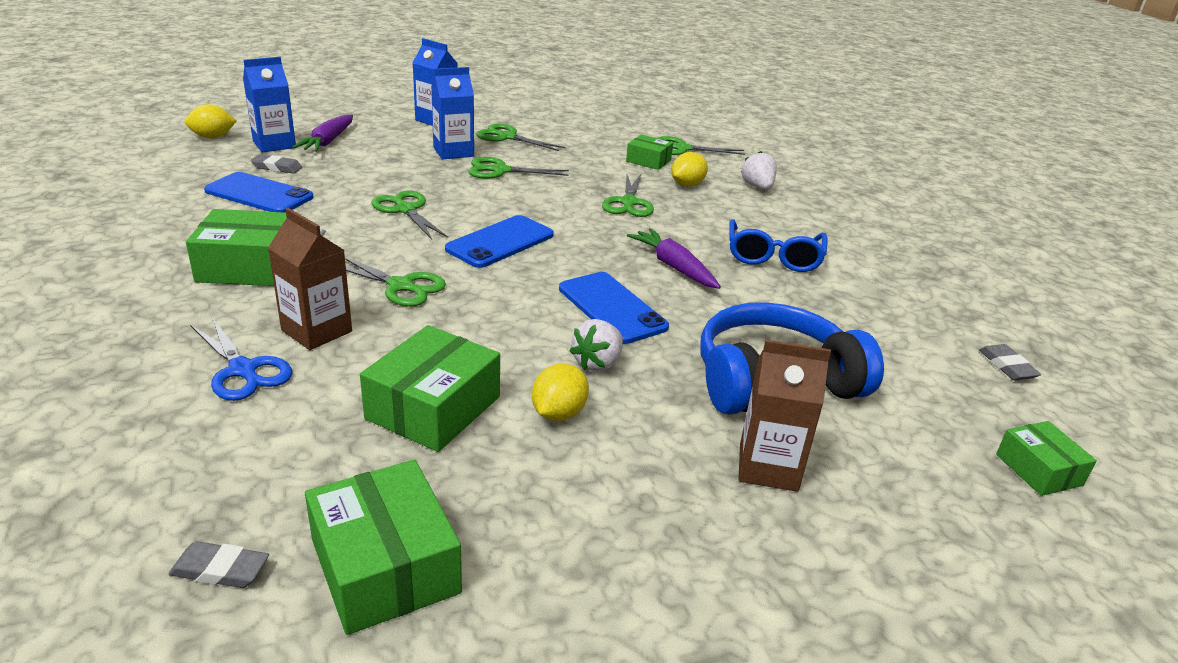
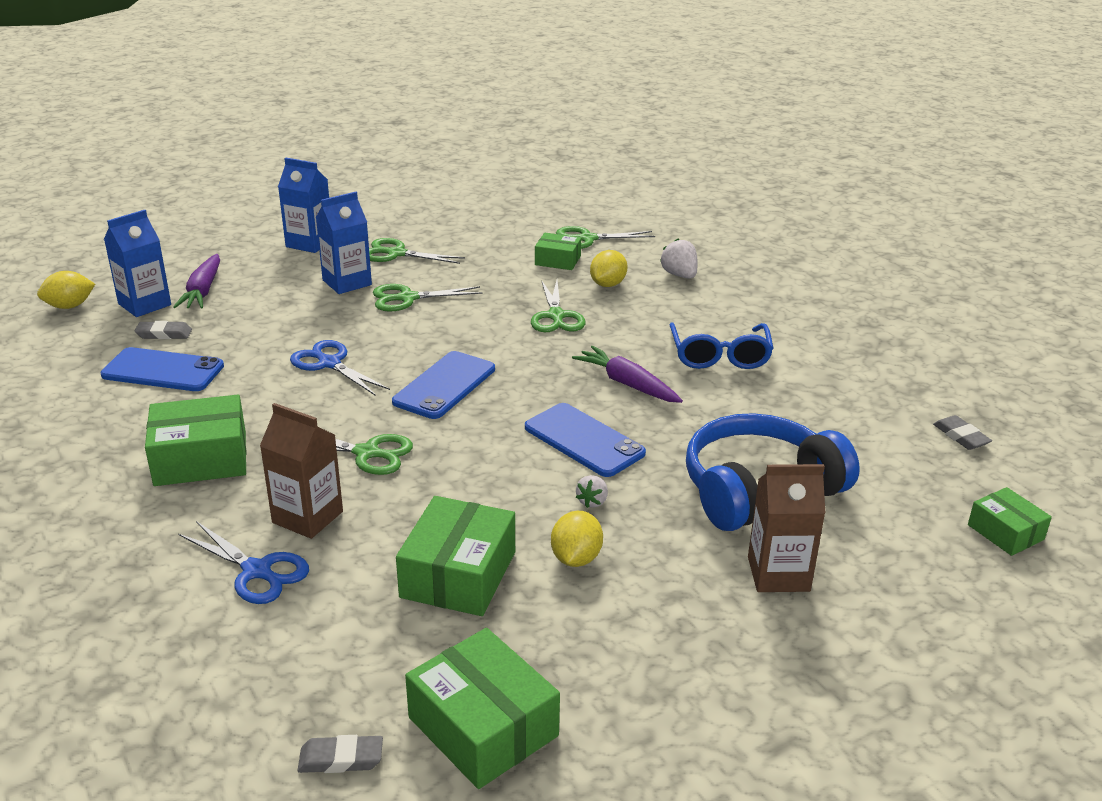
camera: 10 degrees left, 0 degrees up
green scissors [372,190,448,240] -> blue scissors [290,340,390,395]
white strawberry [570,319,623,372] -> white strawberry [576,475,608,508], size x0.64

